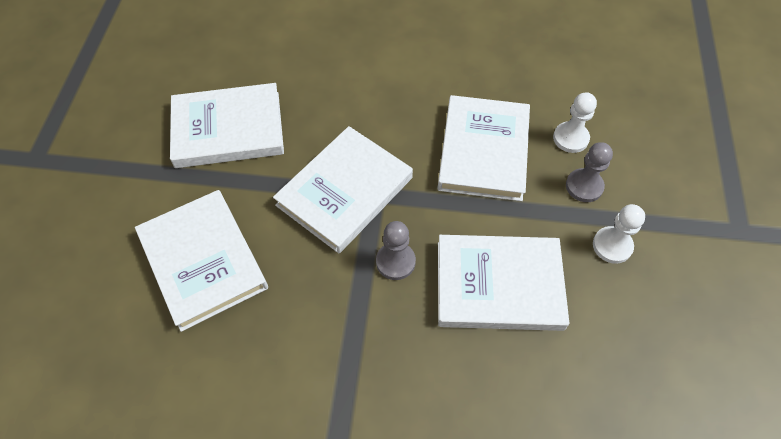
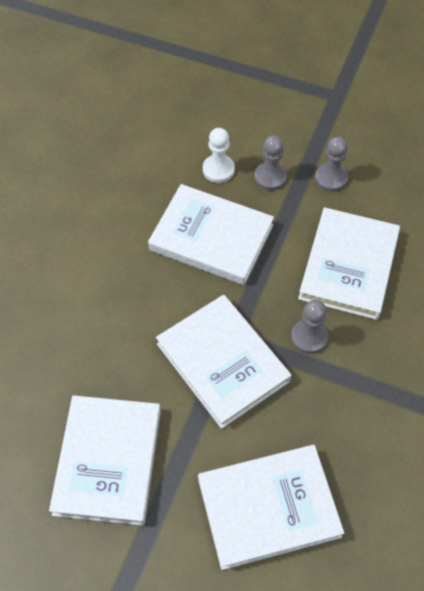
camera: 75 degrees left, 0 degrees up
white pawn [593,204,645,264] -> grey pawn [315,137,348,192]

